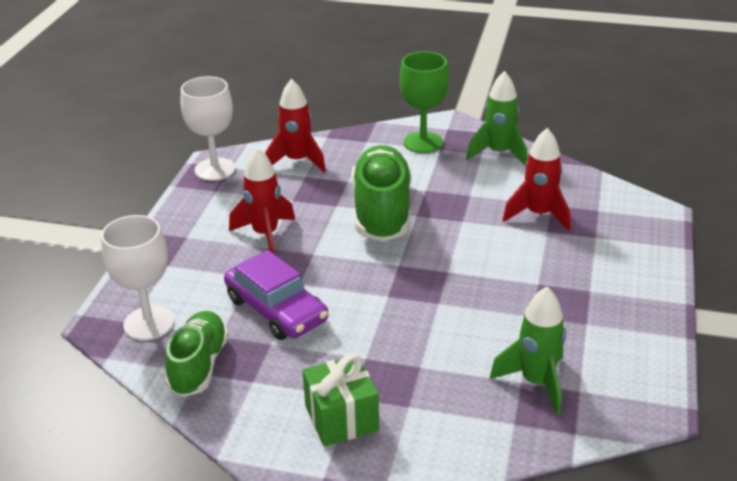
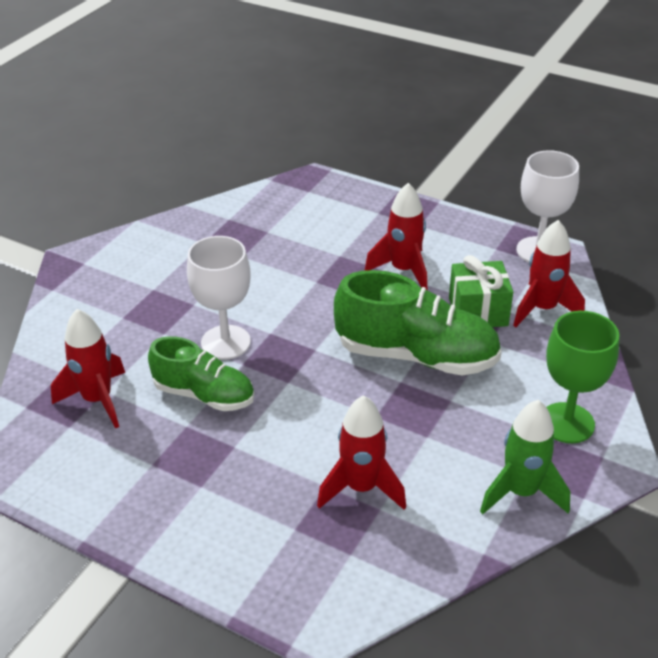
camera: 105 degrees right, 5 degrees up
white goblet [101,215,174,341] -> white goblet moved to [187,236,251,360]
green shoe [165,311,229,397] -> green shoe moved to [148,336,254,411]
purple car [224,250,328,340] -> none
green gift [302,354,379,447] -> green gift moved to [449,255,513,327]
green rocket [490,287,566,415] -> red rocket [51,309,125,428]

